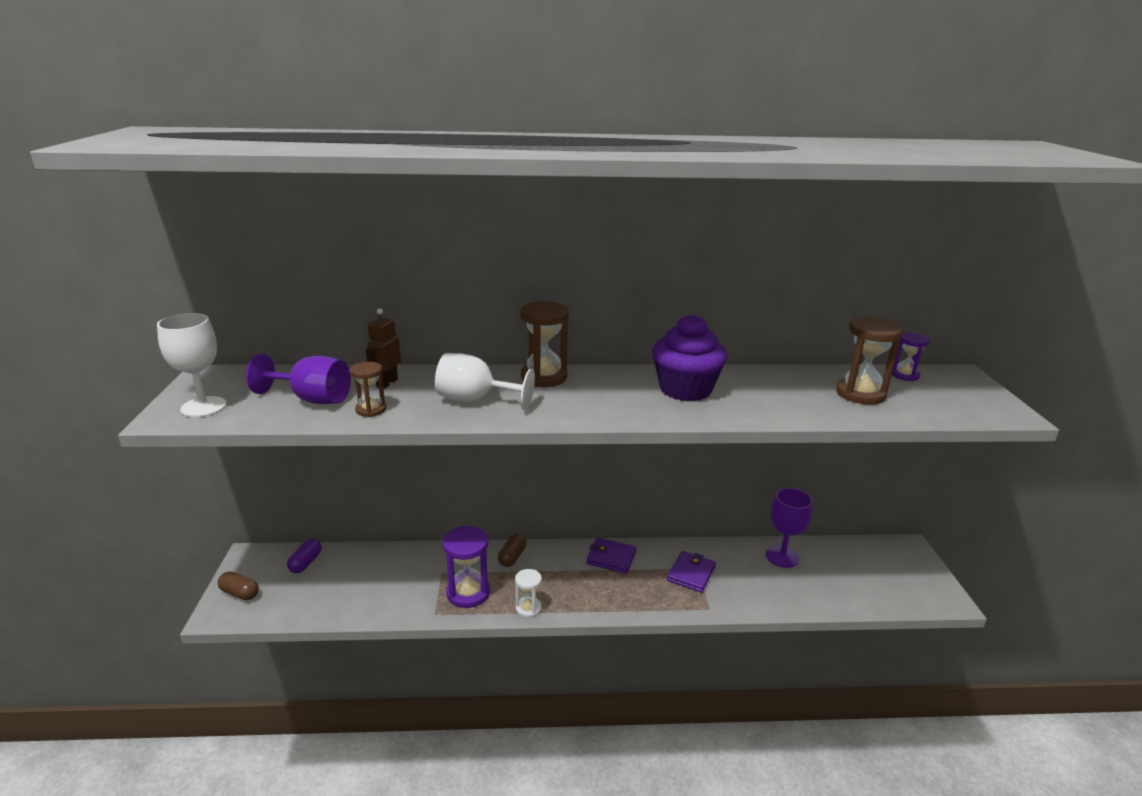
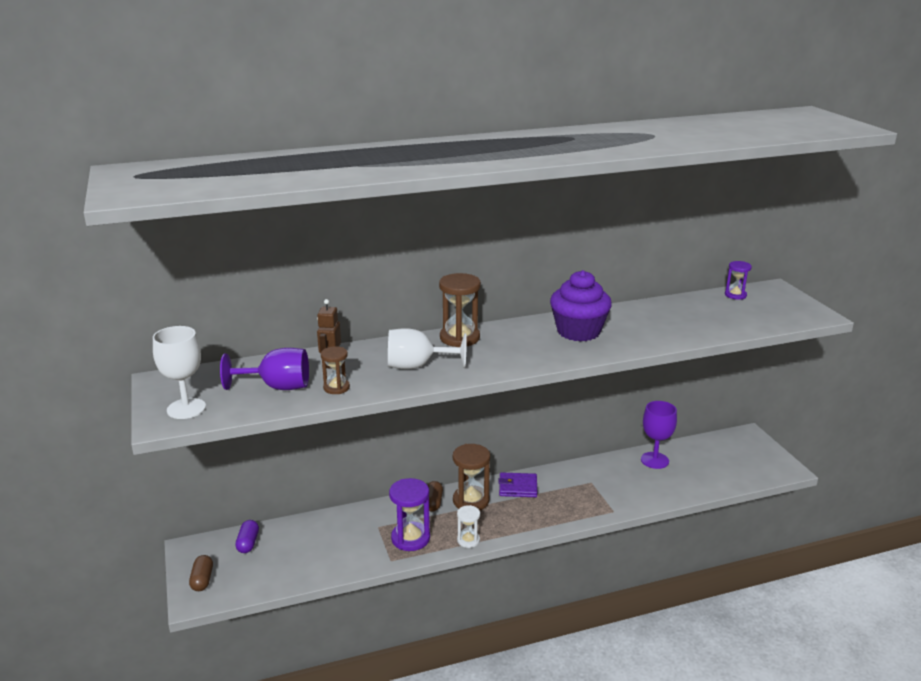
camera: 15 degrees left, 0 degrees up
brown capsule [218,571,259,600] -> brown capsule turned 75 degrees clockwise [189,555,213,591]
purple wallet [667,551,716,593] -> none
brown hourglass [836,316,903,405] -> brown hourglass moved to [453,444,490,510]

